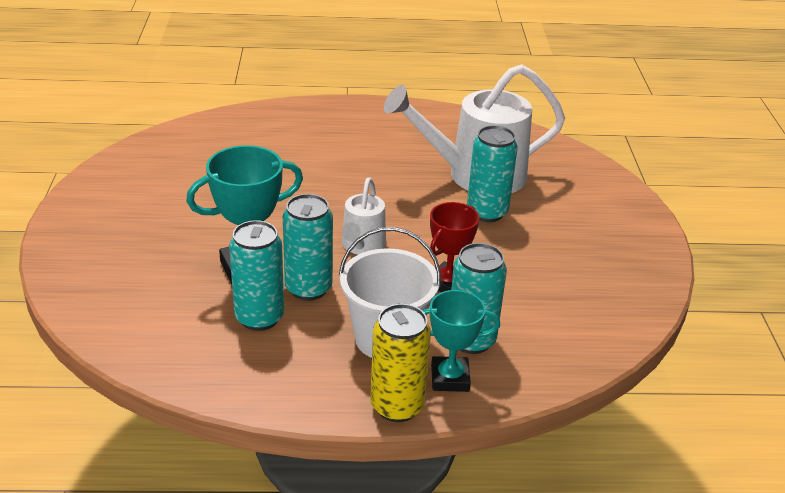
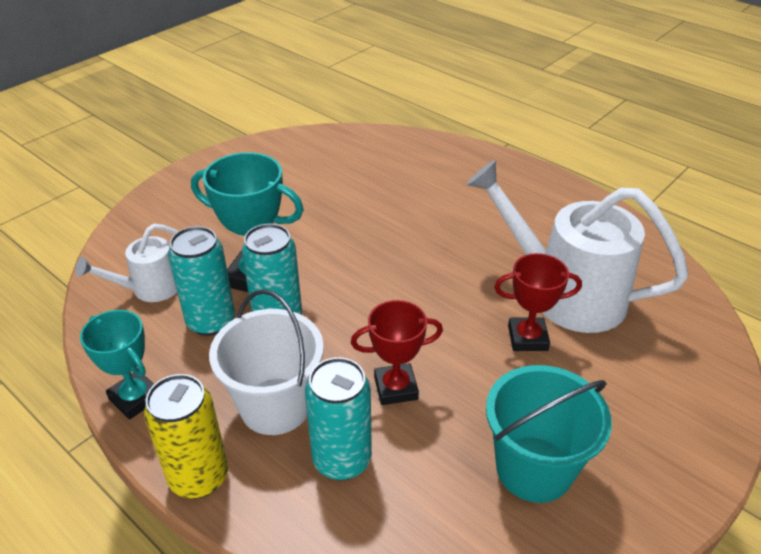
camera: 45 degrees right, 5 degrees up
white watering can [342,178,386,255] -> white watering can moved to [75,224,178,302]
turquoise trophy [422,290,500,392] -> turquoise trophy moved to [80,310,154,420]
turquoise can [467,125,518,222] -> red trophy [494,253,582,351]
none -> turquoise bucket [486,365,612,503]

